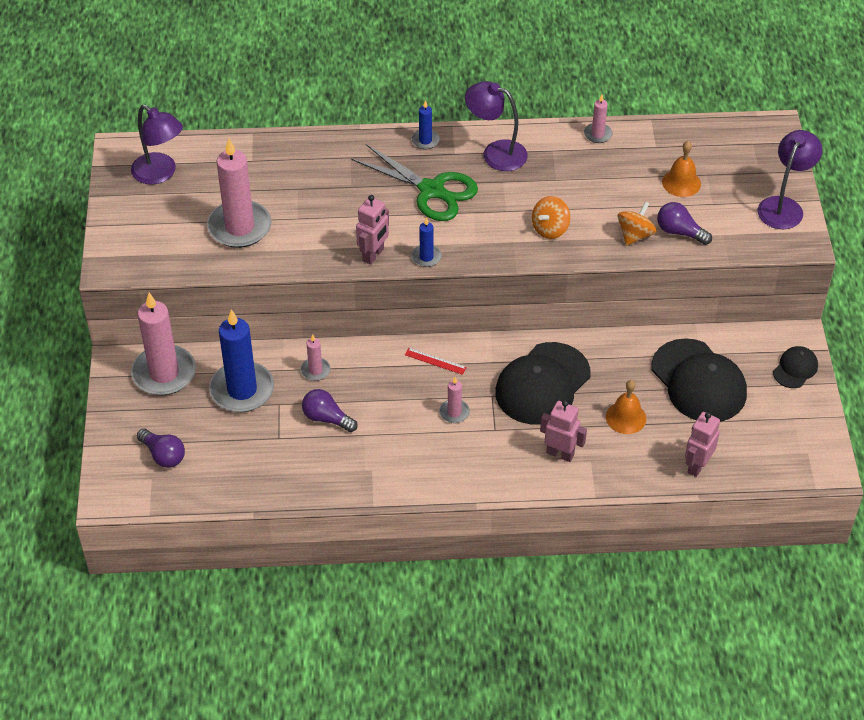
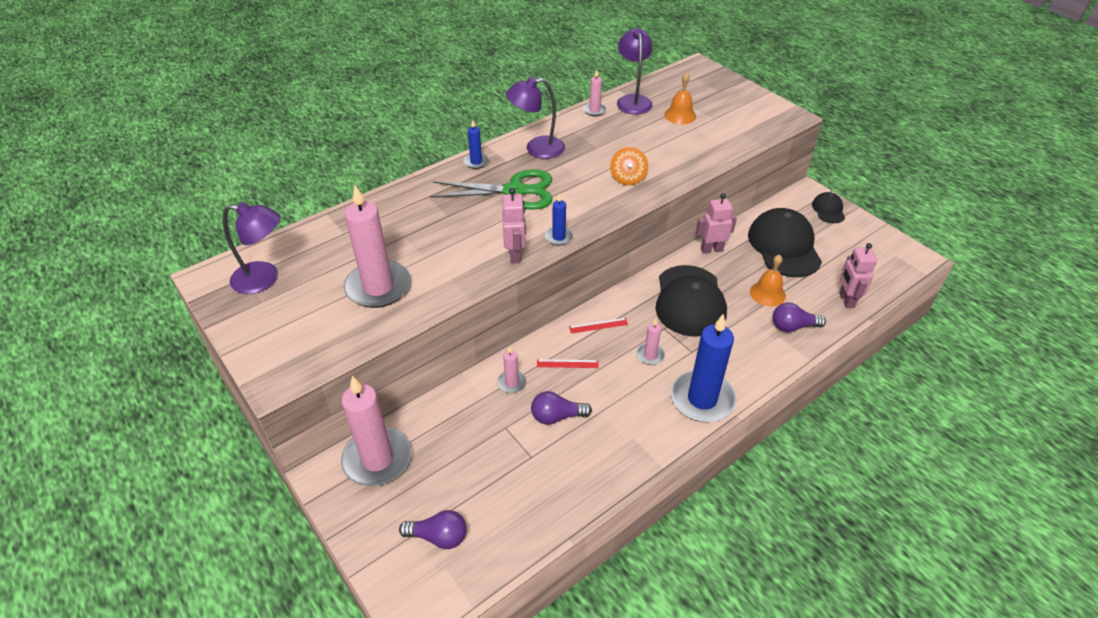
camera: 35 degrees left, 5 degrees down
blue candle [209,309,274,412] -> blue candle moved to [671,314,736,422]
pink robot [540,400,587,462] -> pink robot moved to [696,193,737,254]
orange spinning top [618,201,657,246] -> none
black cap [652,338,747,422] -> black cap turned 120 degrees counterclockwise [748,208,822,277]
purple light bulb [657,202,712,245] -> purple light bulb moved to [773,303,826,332]
purple lamp [758,130,822,229] -> purple lamp moved to [617,28,653,114]
none -> red ruler [537,359,599,368]

